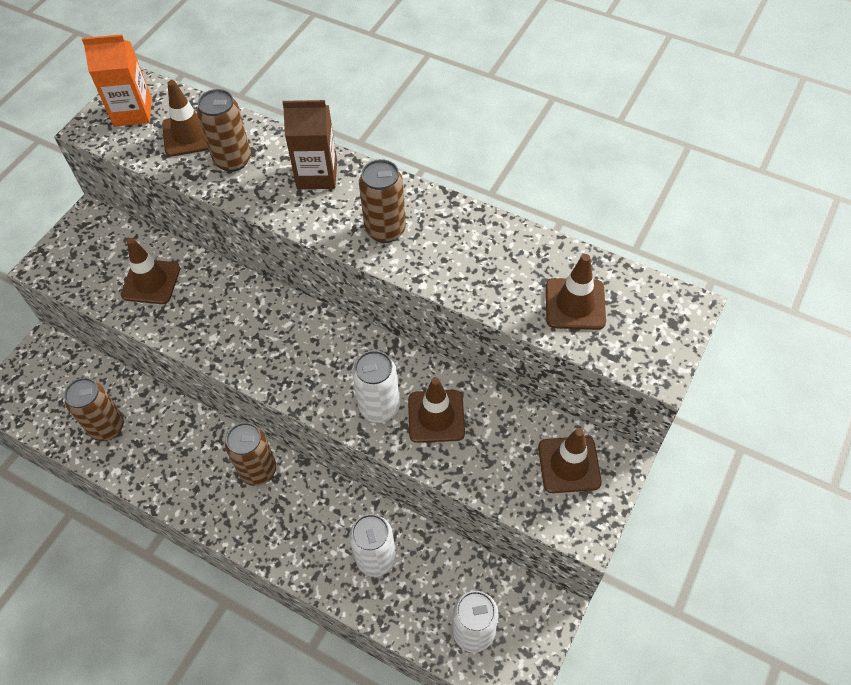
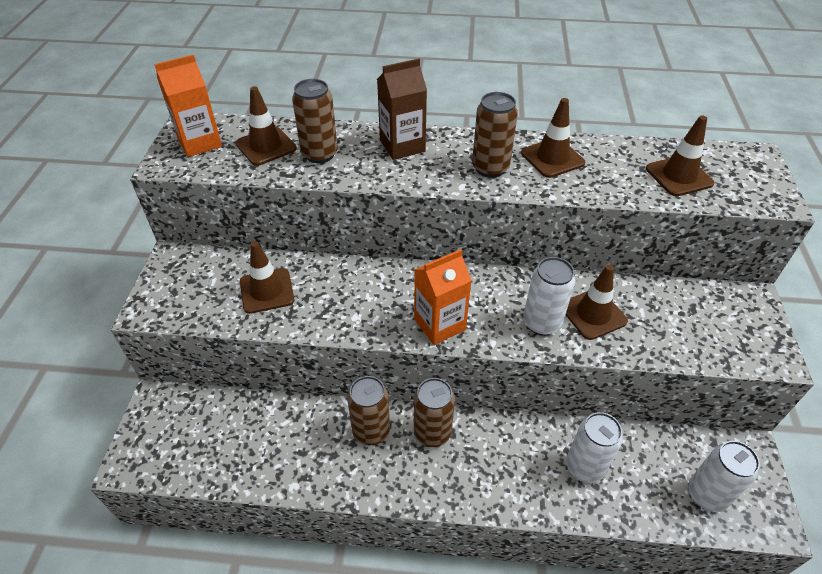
camera: 25 degrees left, 10 degrees down
brown can [64,378,124,441] -> brown can moved to [347,376,390,445]
brown traffic cone [538,428,602,493] -> brown traffic cone moved to [521,98,585,178]
none -> orange carton [414,249,472,345]

